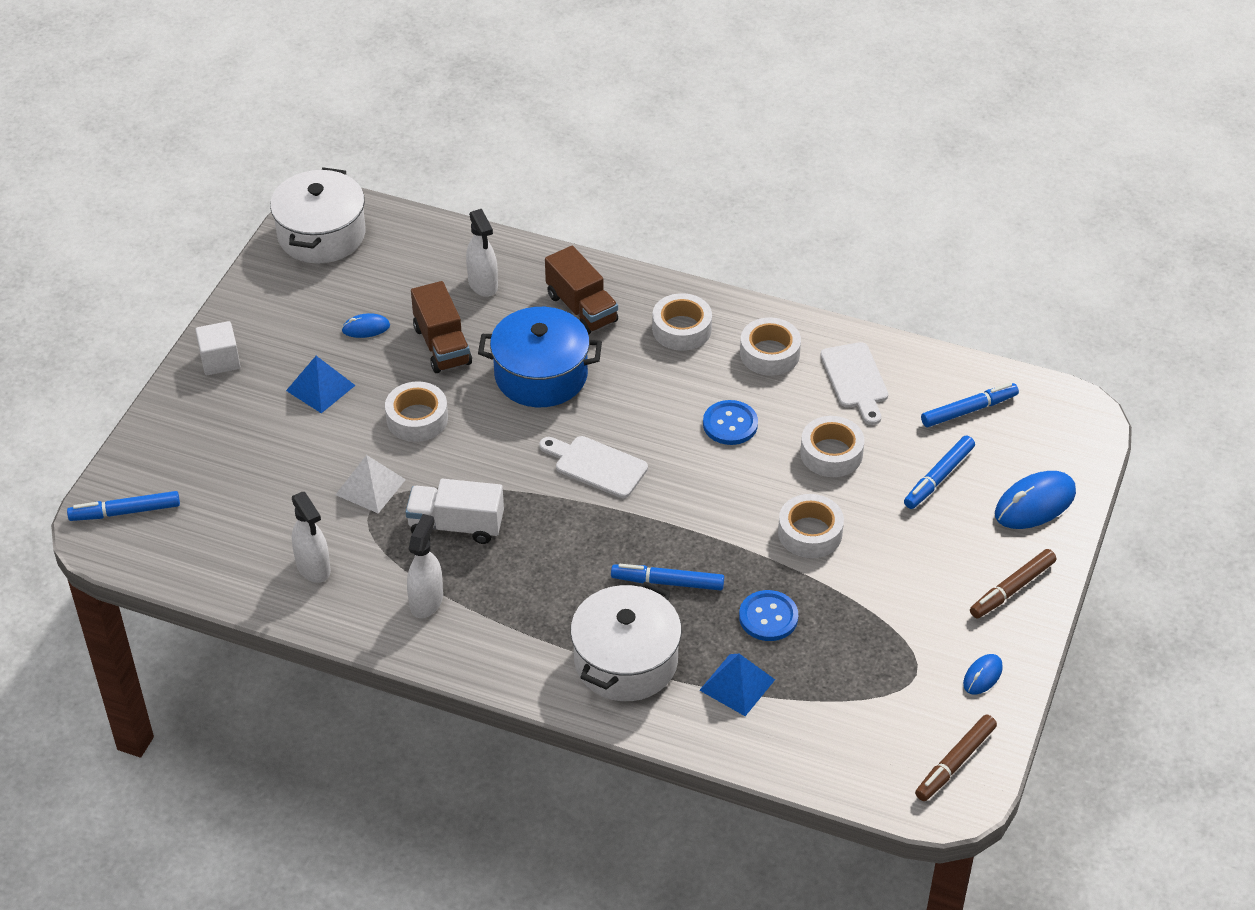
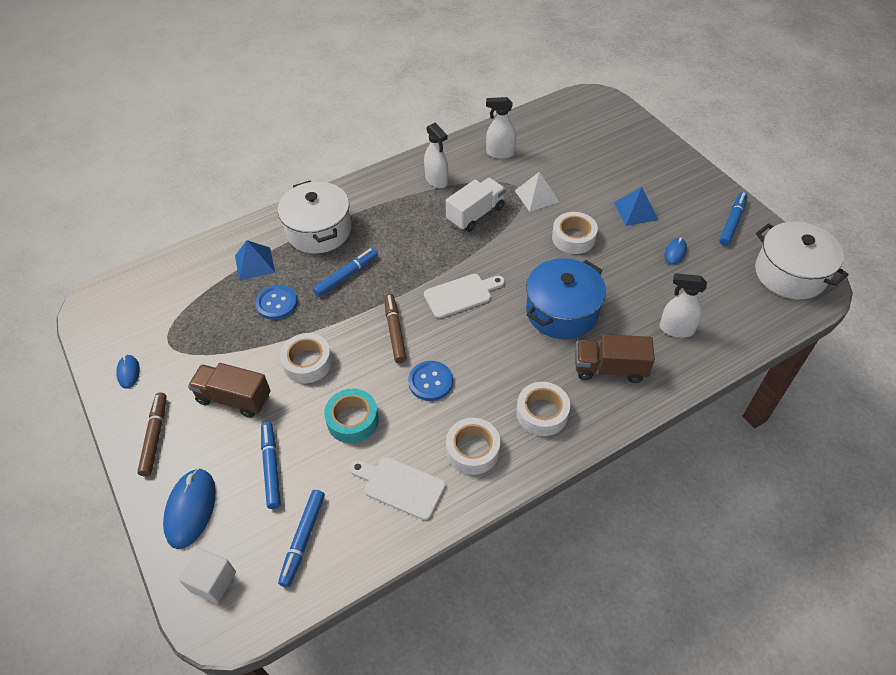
camera: 130 degrees right, 5 degrees up
blue marker [67,491,180,521] -> blue marker moved to [719,192,748,246]
white cube [195,321,240,375] -> white cube moved to [179,548,236,603]
brown truck [411,281,472,373] -> brown truck moved to [188,363,271,418]
white tape [800,416,864,477] -> turquoise tape [324,389,379,443]
brown marker [915,715,997,801] -> brown marker moved to [384,294,406,363]

